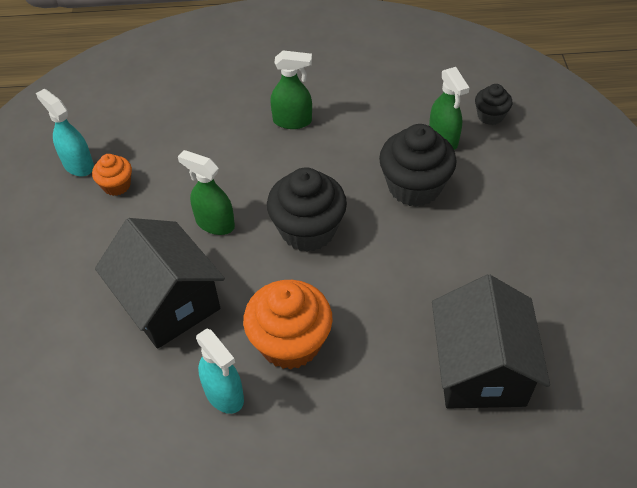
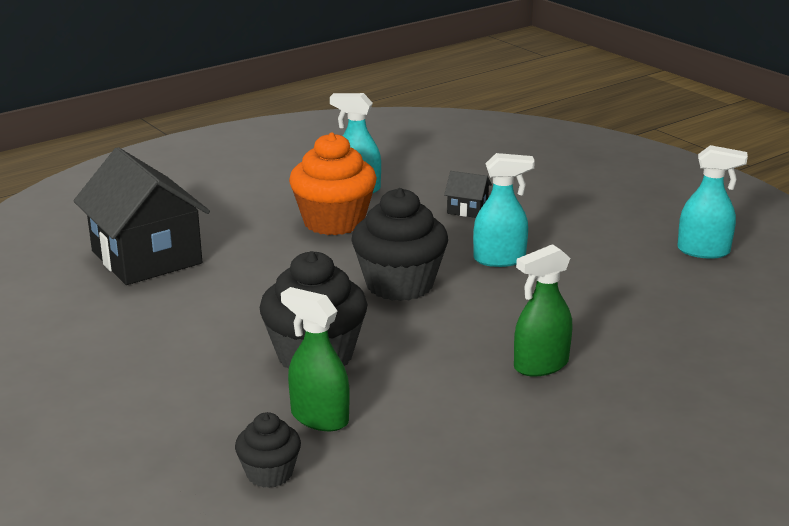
camera: 145 degrees right, 25 degrees down
orange cupcake [92,154,132,196] -> none
black house [95,218,225,349] -> black house [444,171,492,218], size x0.42
green spray bottle [178,150,235,235] -> turquoise spray bottle [473,153,535,267]

